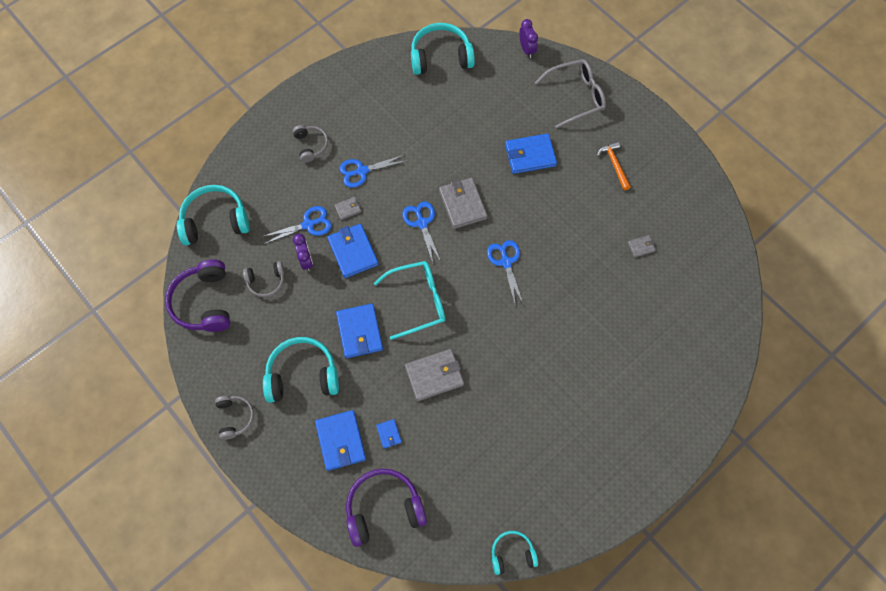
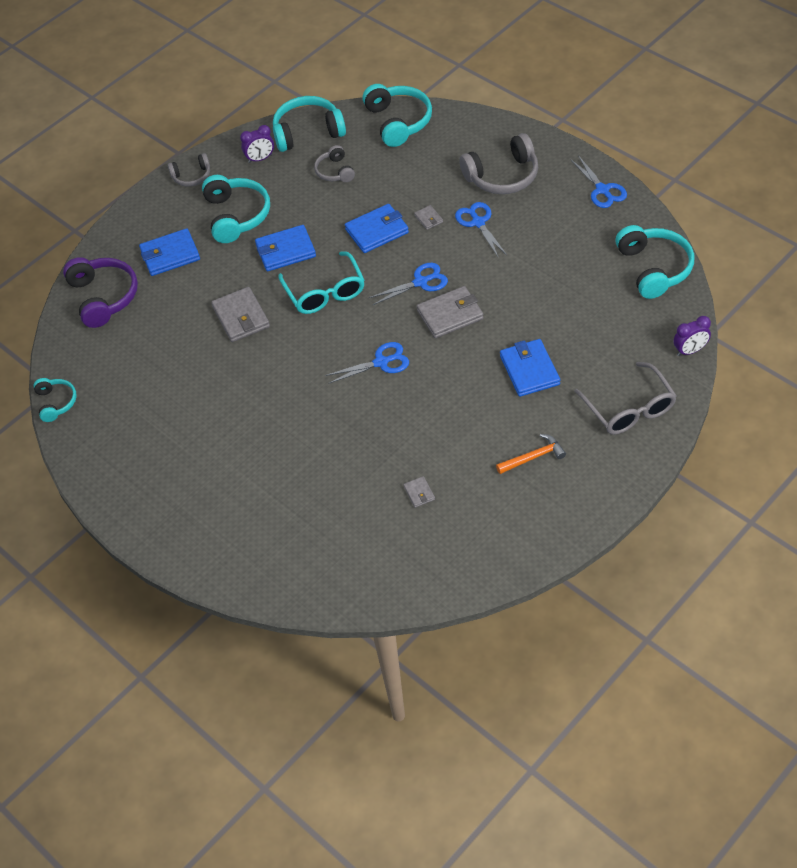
camera: 90 degrees right, 15 degrees down
purple headphones [165,260,230,332] -> turquoise headphones [273,96,346,152]
blue scissors [261,206,332,244] -> blue scissors moved to [570,155,627,208]
grey headphones [293,125,328,163] -> grey headphones [460,133,538,194], size x1.75
purple clock [293,234,313,271] -> purple clock moved to [240,125,274,163]
blue wallet [376,419,402,449] -> none

